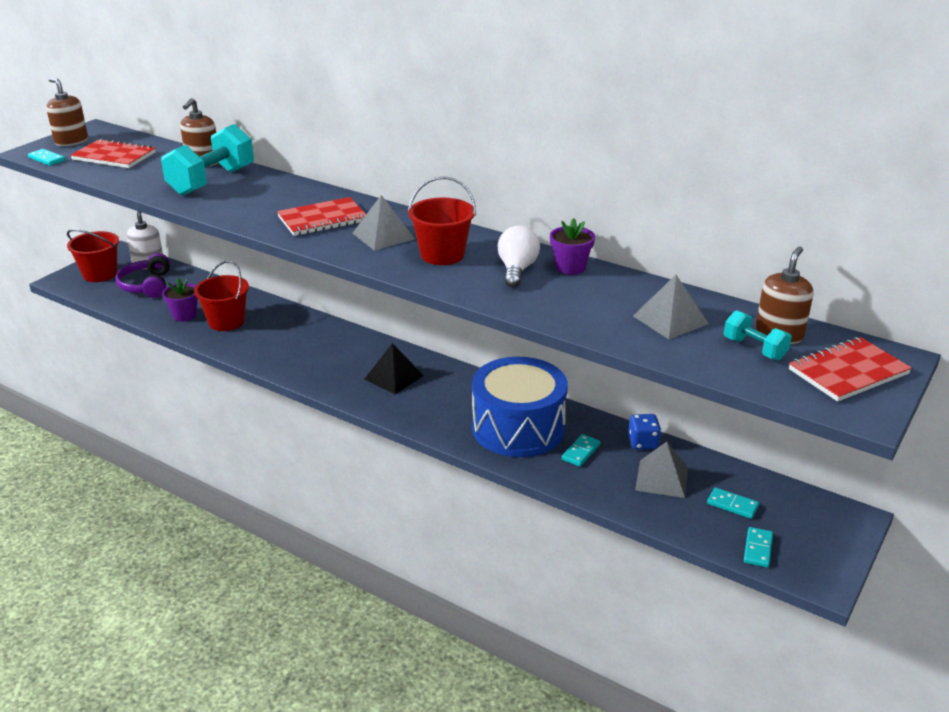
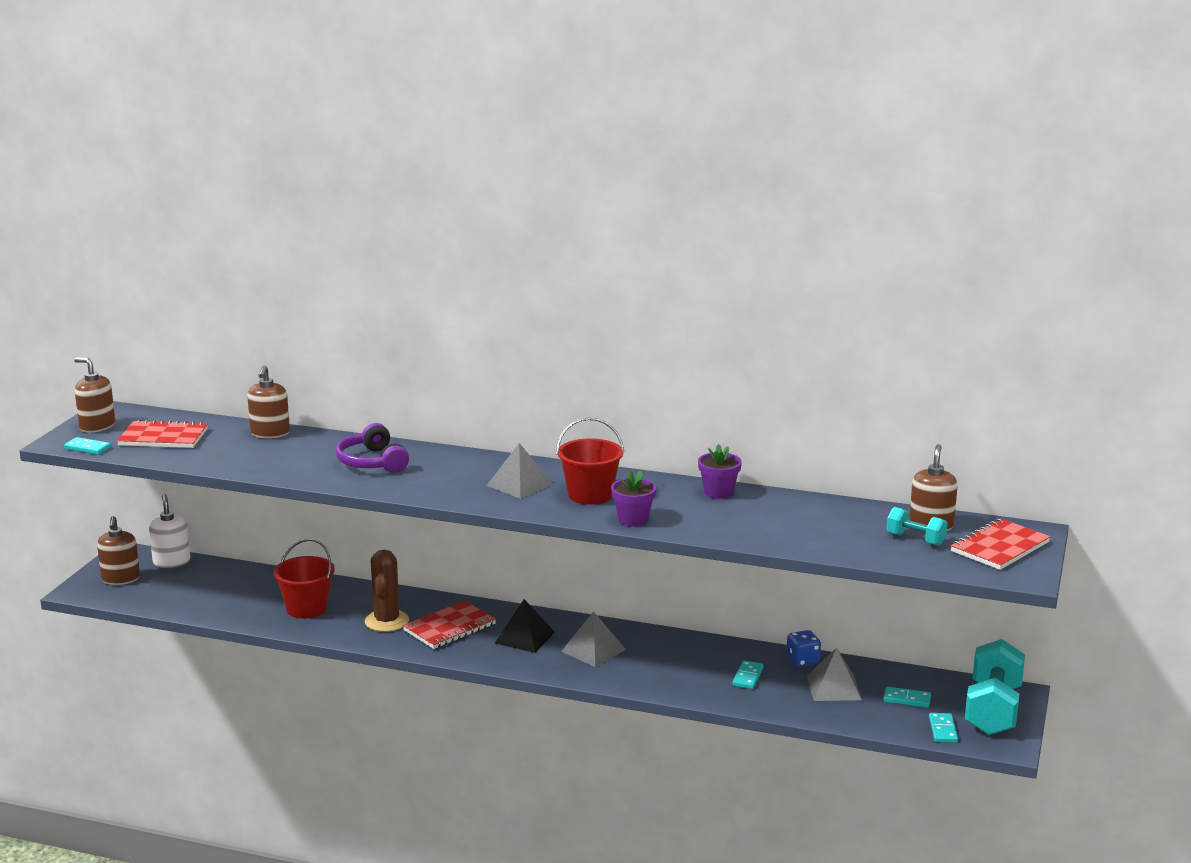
camera: 15 degrees left, 10 degrees down
red bucket [67,229,119,282] -> brown soap dispenser [97,516,140,585]
purple headphones [116,253,170,298] -> purple headphones moved to [336,423,409,473]
turquoise dumbbell [161,124,254,196] -> turquoise dumbbell moved to [965,639,1025,735]
purple flower pot [162,278,197,322] -> purple flower pot moved to [611,470,656,526]
red notebook [277,197,366,236] -> red notebook moved to [403,601,496,649]
blue drum [472,357,568,457] -> none
white light bulb [498,225,540,288] -> none
grey pyramid [633,275,709,339] -> grey pyramid moved to [561,611,626,667]
none -> brown cactus [365,549,409,632]

